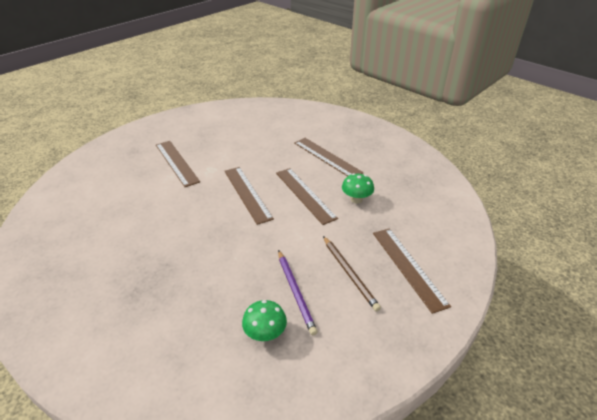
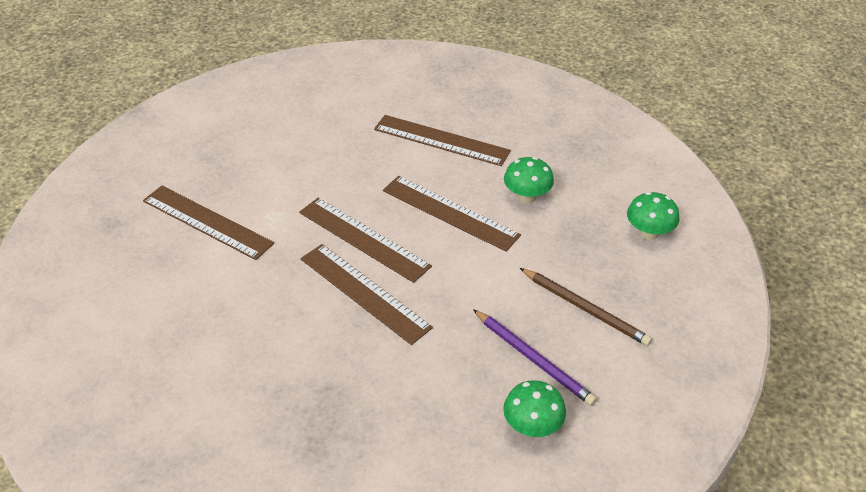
camera: 25 degrees left, 5 degrees up
brown ruler [373,228,451,314] -> brown ruler moved to [301,244,433,345]
none -> green mushroom [627,192,680,240]

